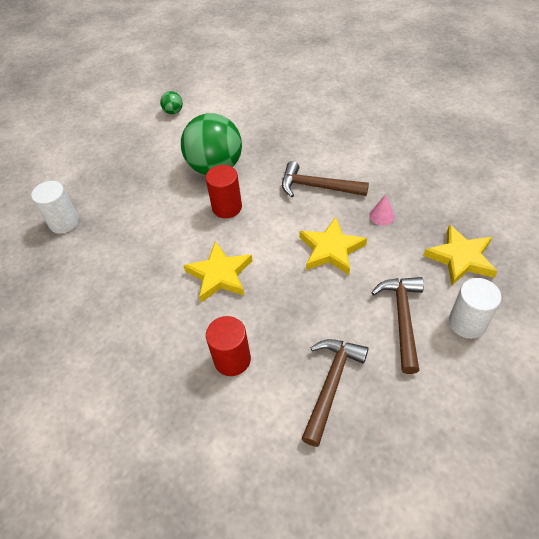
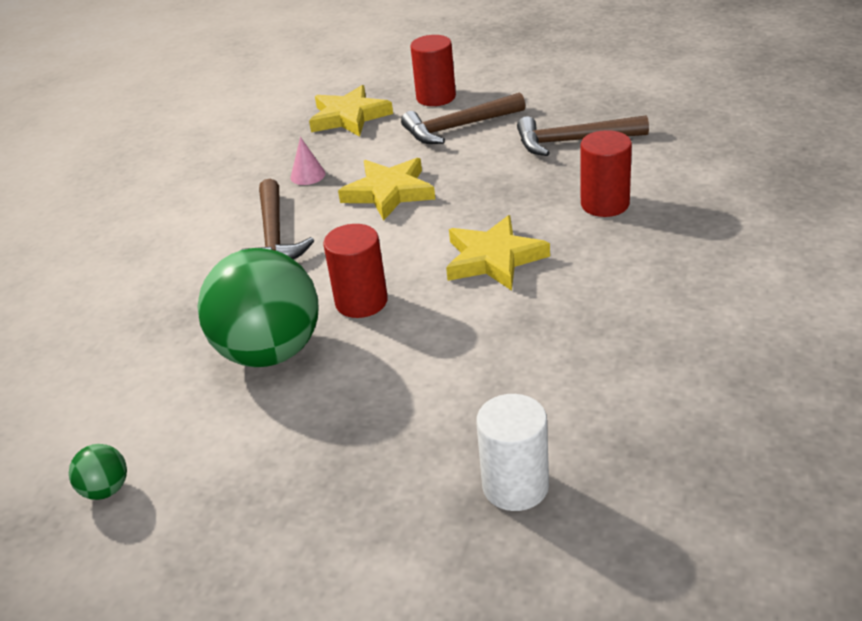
camera: 115 degrees left, 15 degrees down
white cylinder [449,278,502,339] -> red cylinder [410,35,456,106]

